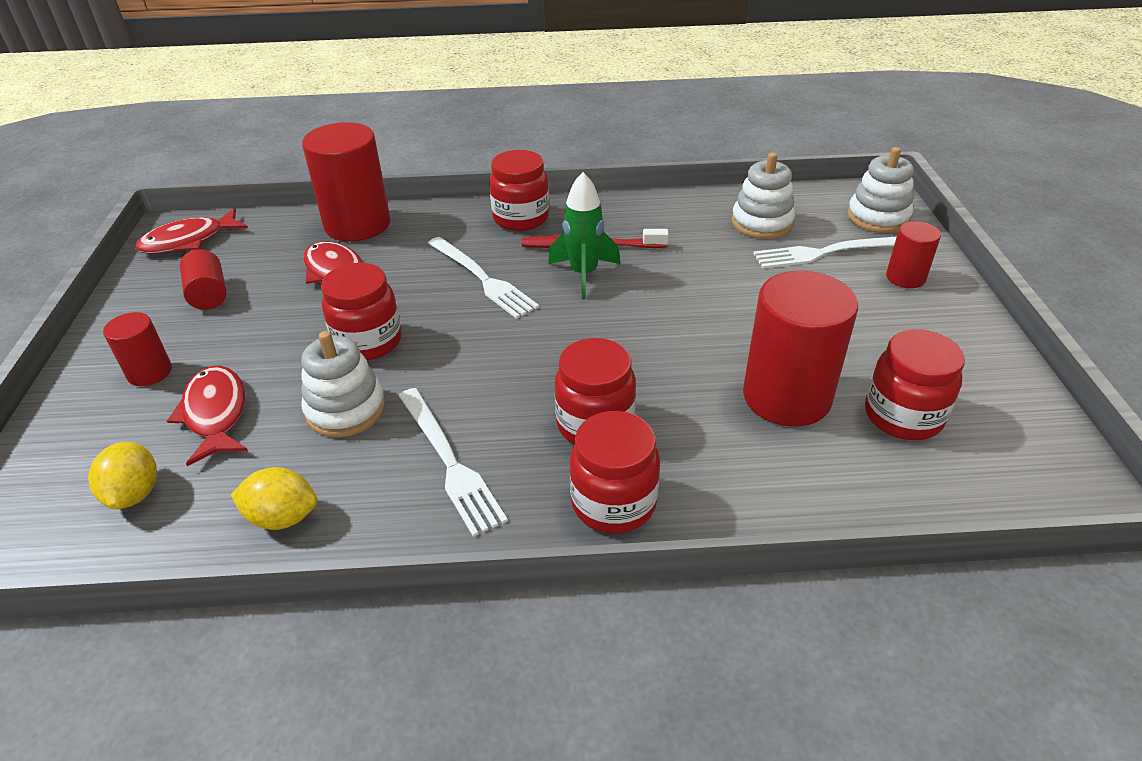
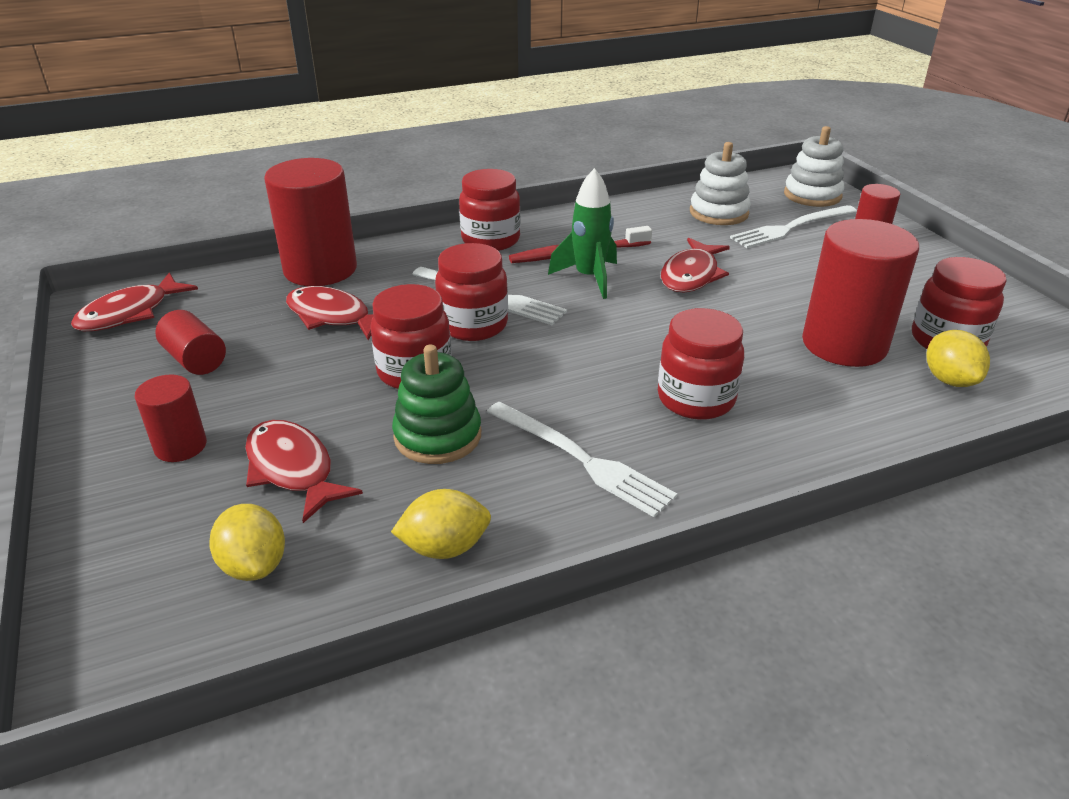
camera: 20 degrees left, 5 degrees down
white stacking toy [301,331,386,437] -> green stacking toy [392,344,481,464]
red jar [570,411,660,534] -> red jar moved to [435,243,508,341]
none -> red fish [661,238,730,292]
none -> yellow lemon [926,330,990,387]

